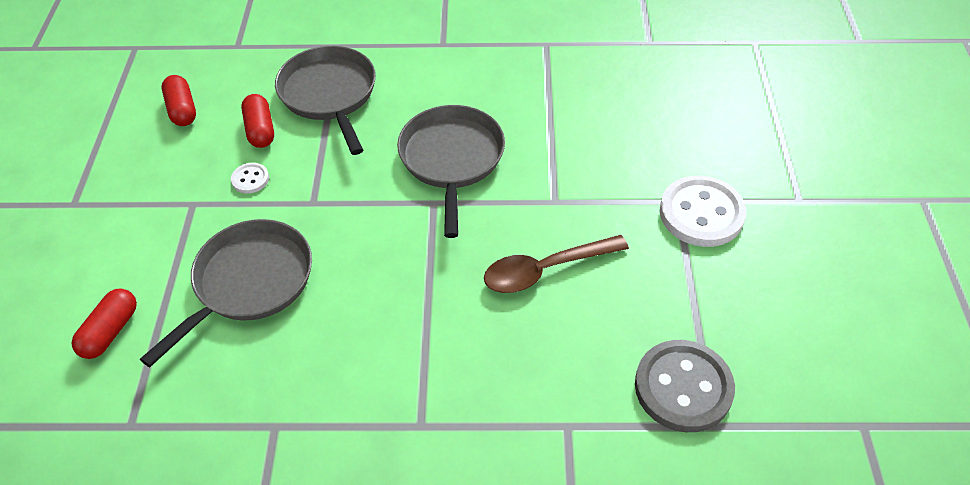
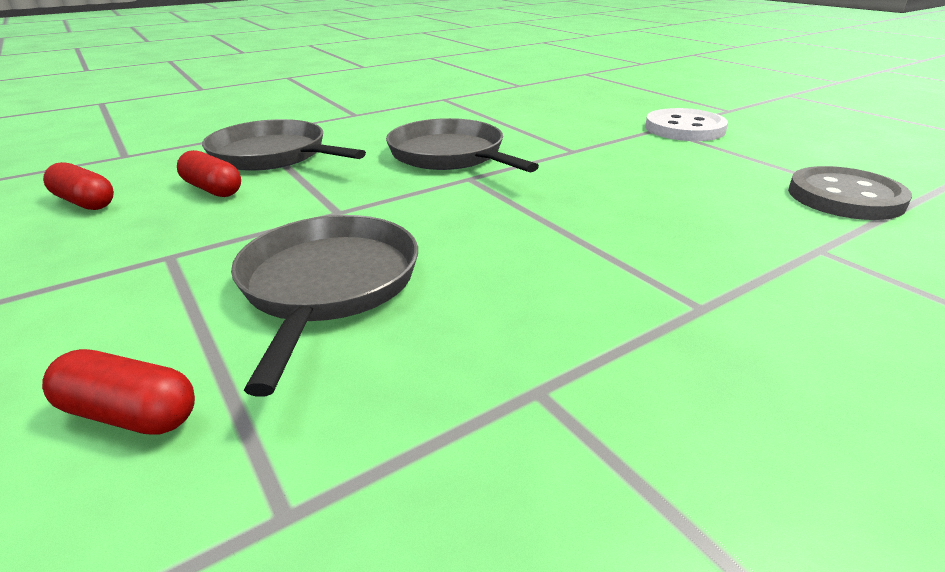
camera: 35 degrees left, 20 degrees down
red capsule [72,289,137,359] -> red capsule turned 60 degrees counterclockwise [42,349,195,435]
white button [231,163,269,194] -> none
brown spoon [484,235,629,293] -> none

